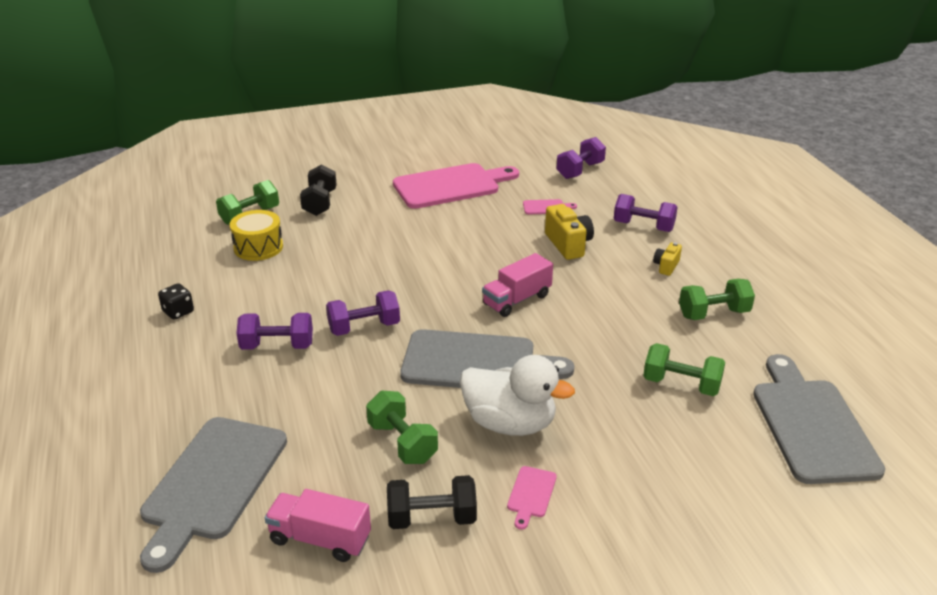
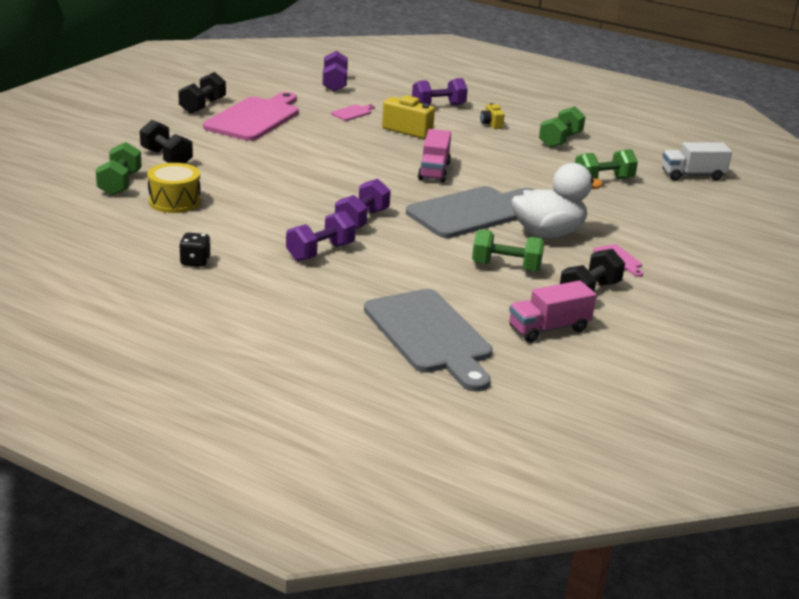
camera: 45 degrees left, 5 degrees down
grey cutting board [753,354,885,484] -> white truck [662,142,732,181]
none -> black dumbbell [178,72,226,114]

